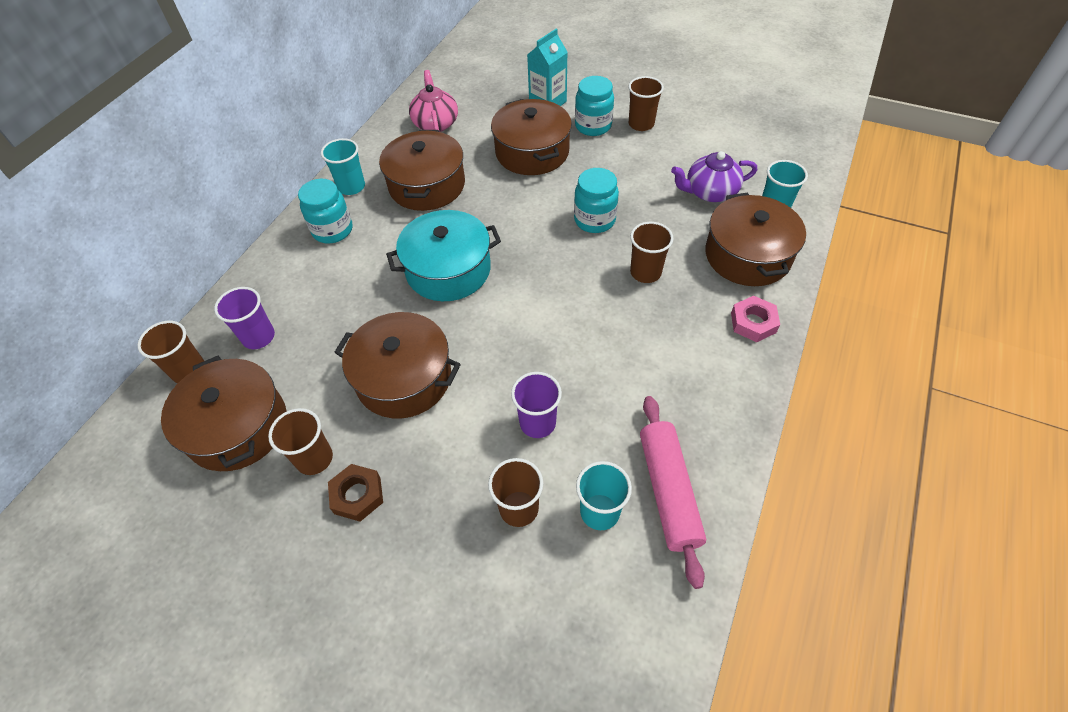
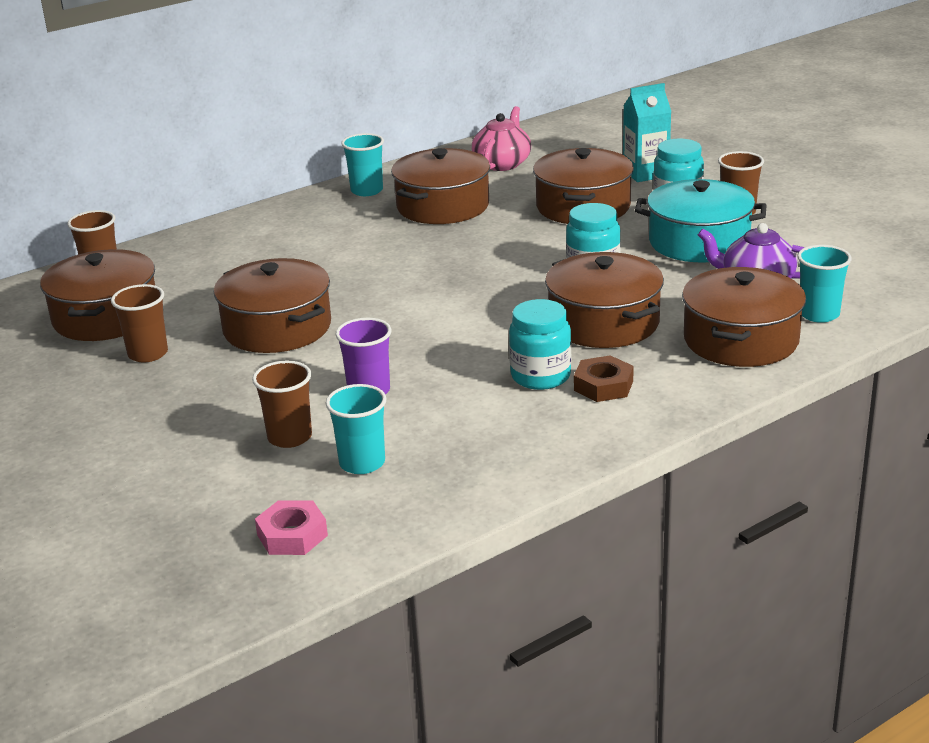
camera: 30 degrees right, 25 degrees down
purple cup [214,287,275,349] -> none
turquoise jar [298,179,352,243] -> turquoise jar moved to [509,299,571,390]
brown nut [328,464,383,522] -> brown nut moved to [574,355,634,402]
turquoise pot [386,210,501,301] -> turquoise pot moved to [635,179,767,262]
brown cup [630,222,674,283] -> brown pot [545,252,664,348]
pink rolling pin [640,396,706,589] -> none
pink nut [731,296,780,342] -> pink nut moved to [255,500,328,555]

